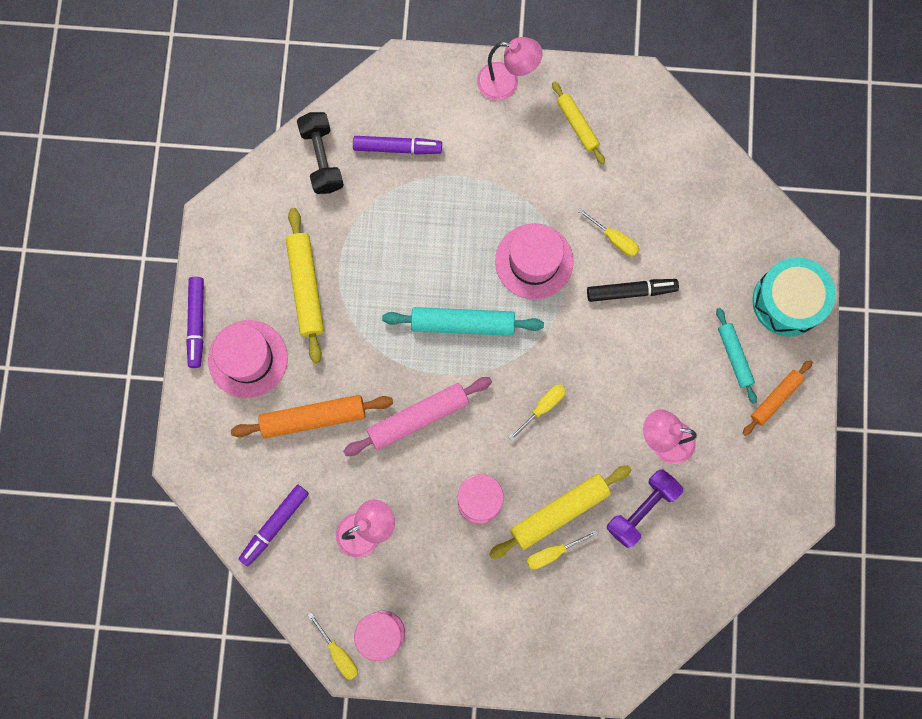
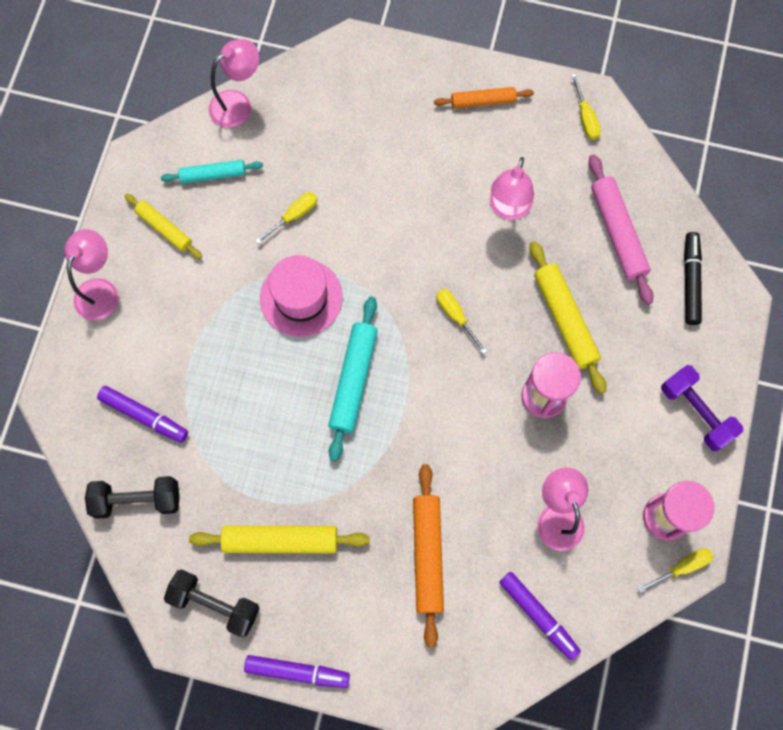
camera: 80 degrees left, 5 degrees down
pink hat [208,320,288,398] -> none
pink rolling pin [343,377,492,456] -> pink rolling pin moved to [588,154,654,305]
purple marker [353,136,442,154] -> purple marker turned 105 degrees clockwise [97,386,188,443]
yellow screwdriver [527,530,598,569] -> yellow screwdriver moved to [571,73,601,140]
yellow rolling pin [552,81,605,164] -> yellow rolling pin turned 60 degrees clockwise [125,194,202,259]
black marker [587,279,679,302] -> black marker moved to [684,232,702,325]
purple dumbbell [607,469,683,548] -> purple dumbbell moved to [661,365,743,452]
turquoise rolling pin [716,308,757,404] -> turquoise rolling pin moved to [161,160,263,184]
orange rolling pin [743,360,813,436] -> orange rolling pin turned 60 degrees counterclockwise [434,87,534,108]
turquoise drum [752,257,836,337] -> none
none -> black dumbbell [164,569,260,637]
none -> pink lamp [209,39,259,128]

